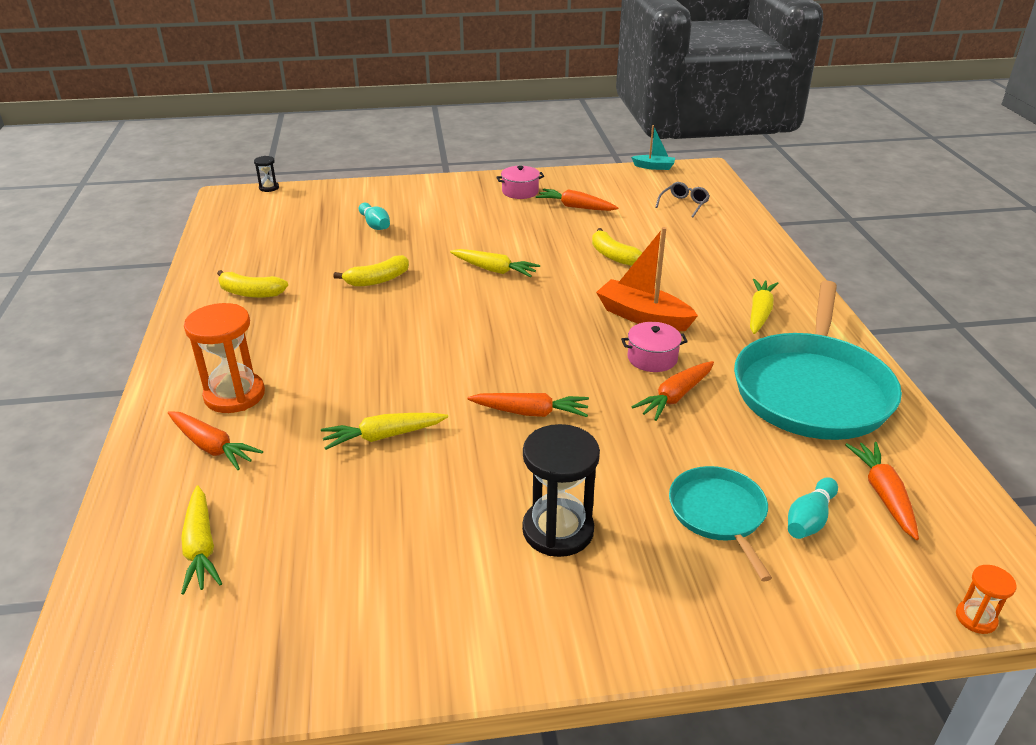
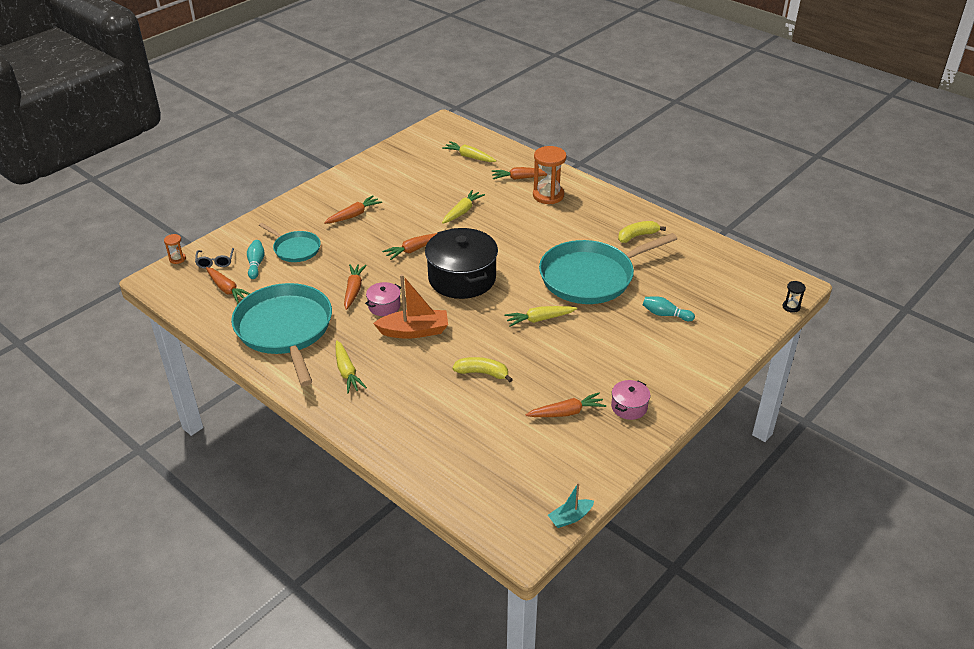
camera: 140 degrees right, 5 degrees up
yellow banana [333,255,409,287] -> turquoise pan [539,233,677,304]
black hourglass [522,424,600,557] -> orange carrot [324,196,382,224]
grey glasses [655,182,710,218] -> grey glasses moved to [195,248,234,268]
none -> black pot [425,228,498,299]

